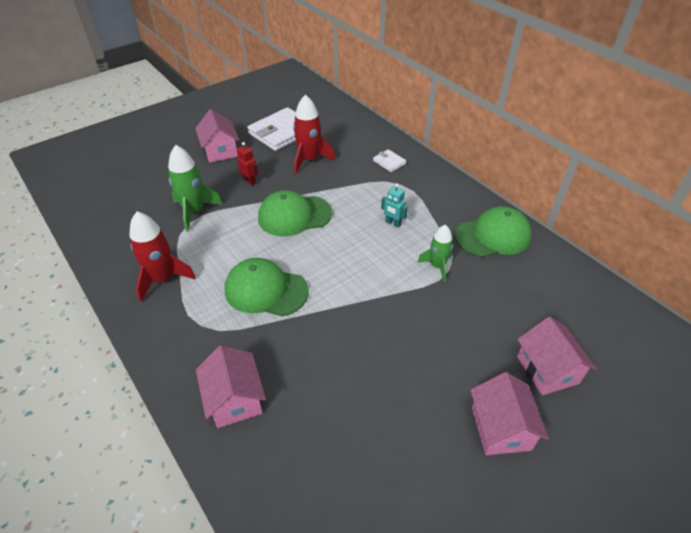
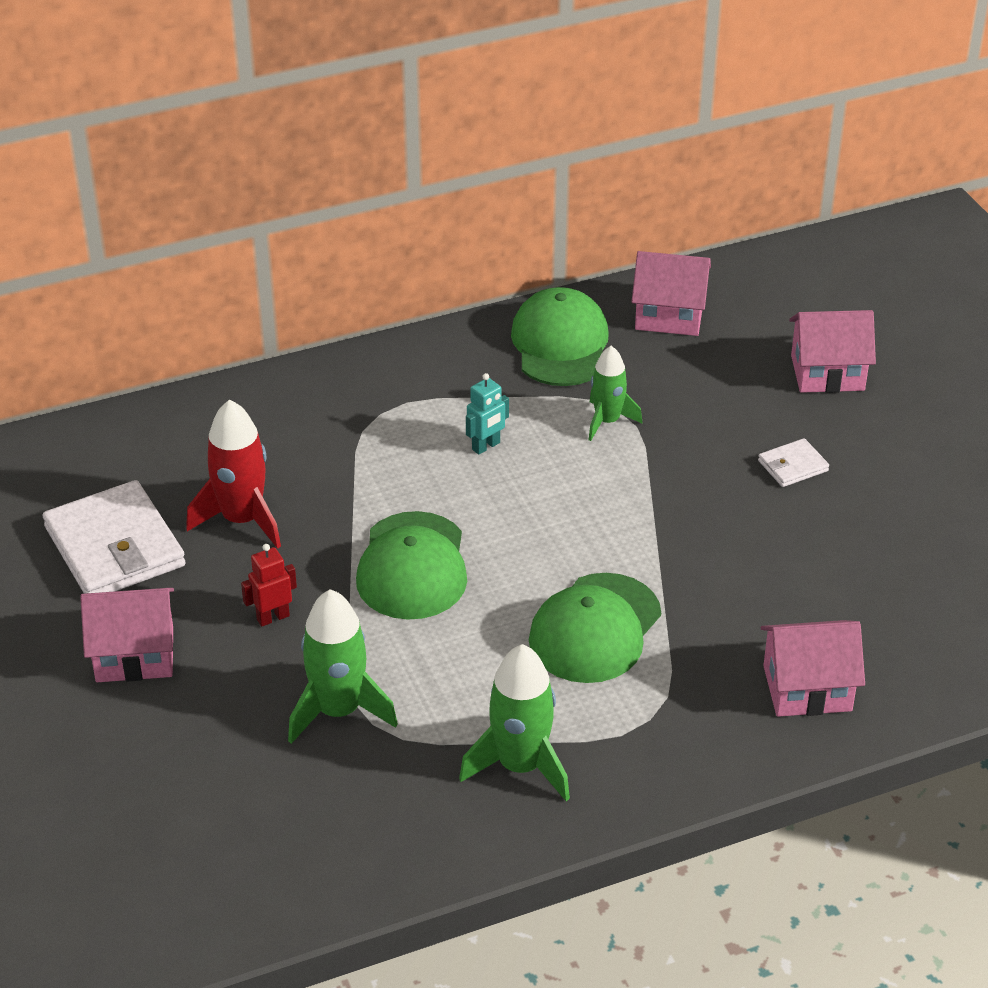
camera: 75 degrees left, 5 degrees down
red rocket [129,212,196,302] -> green rocket [459,644,570,802]
white wallet [373,149,406,172] -> white wallet moved to [758,438,829,487]
pink house [470,372,549,455] -> pink house moved to [631,251,711,336]

